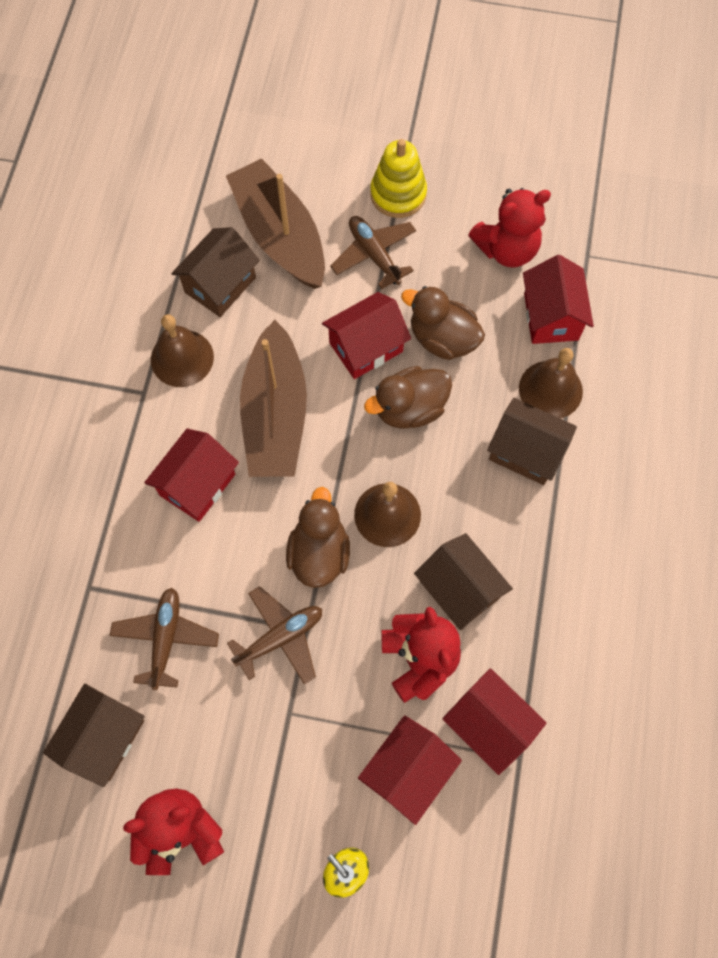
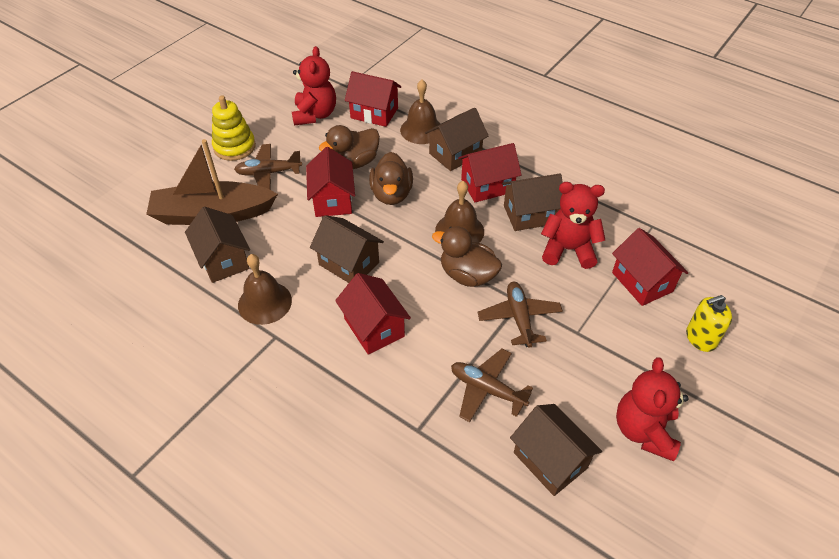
camera: 65 degrees left, 20 degrees down
brown boat [240,320,307,477] -> brown house [310,215,384,283]
red house [443,668,547,775] -> red house moved to [458,143,522,202]

